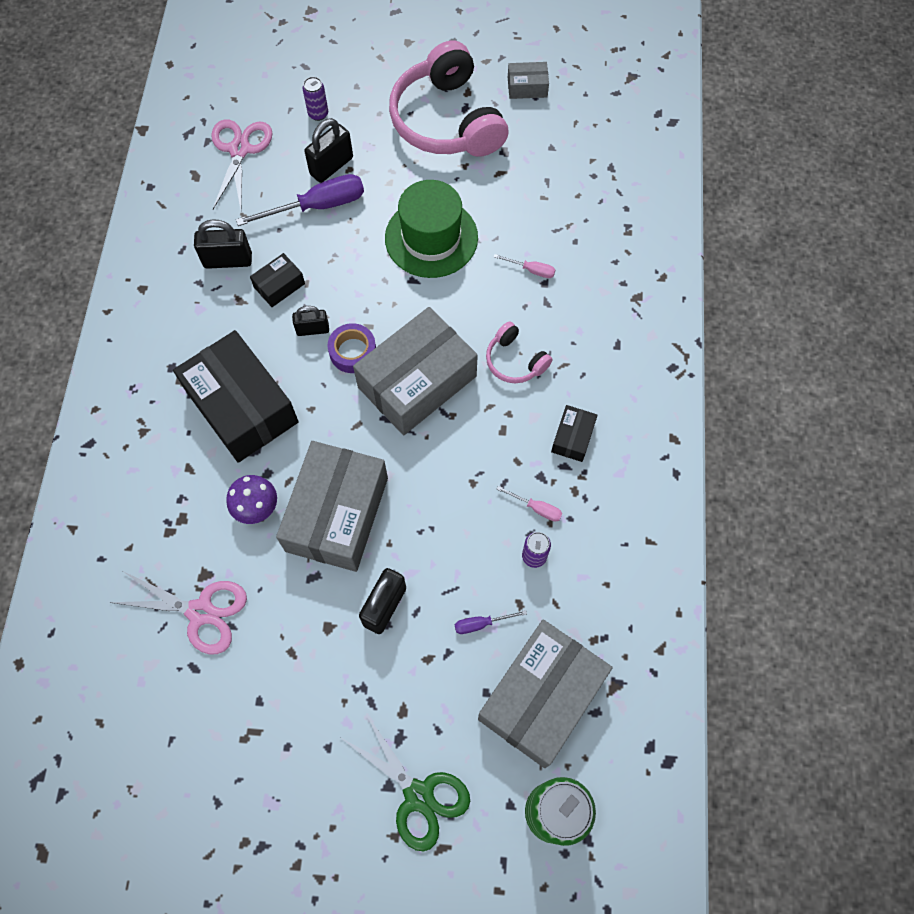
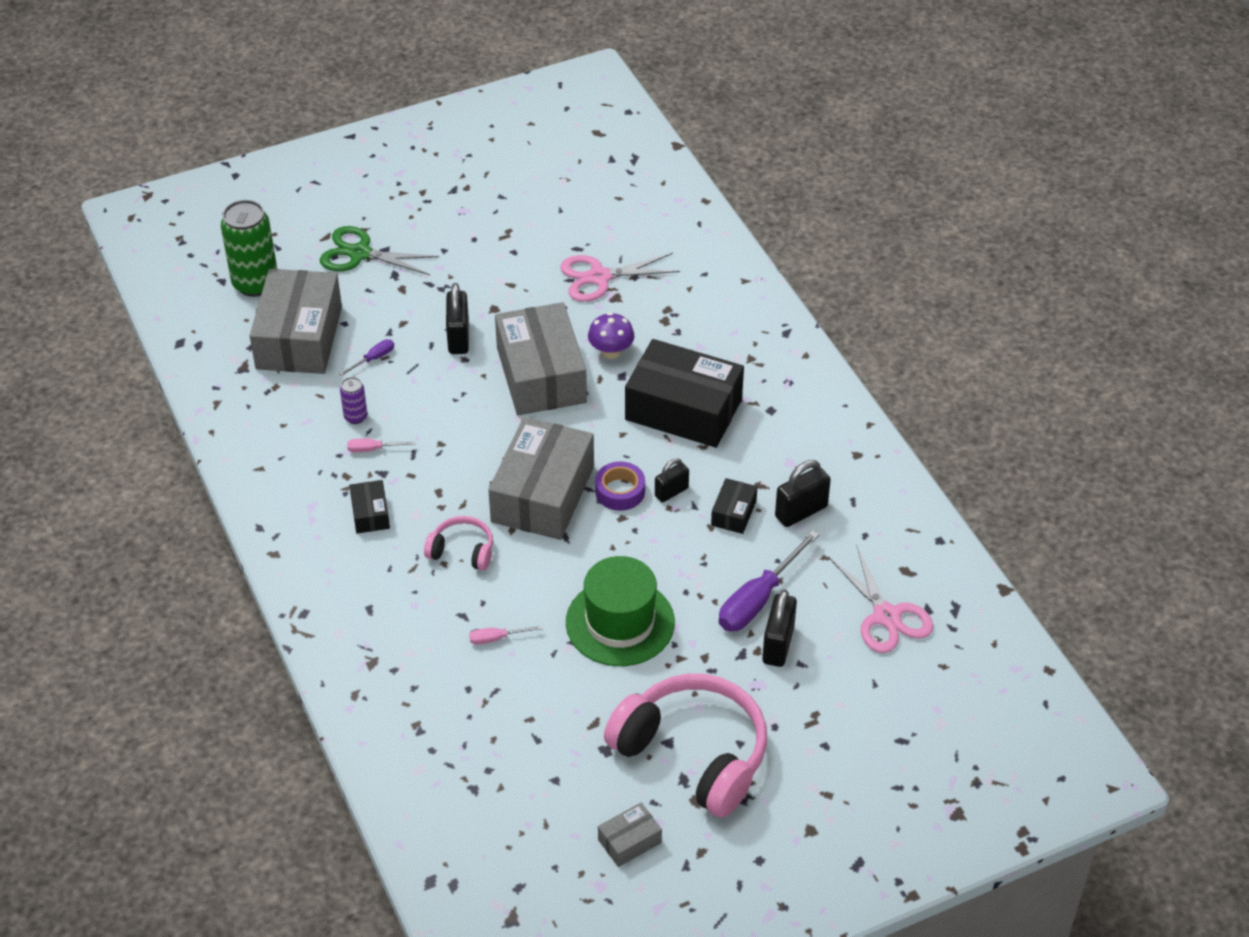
camera: 150 degrees right, 20 degrees down
purple can [303,77,328,121] -> none

